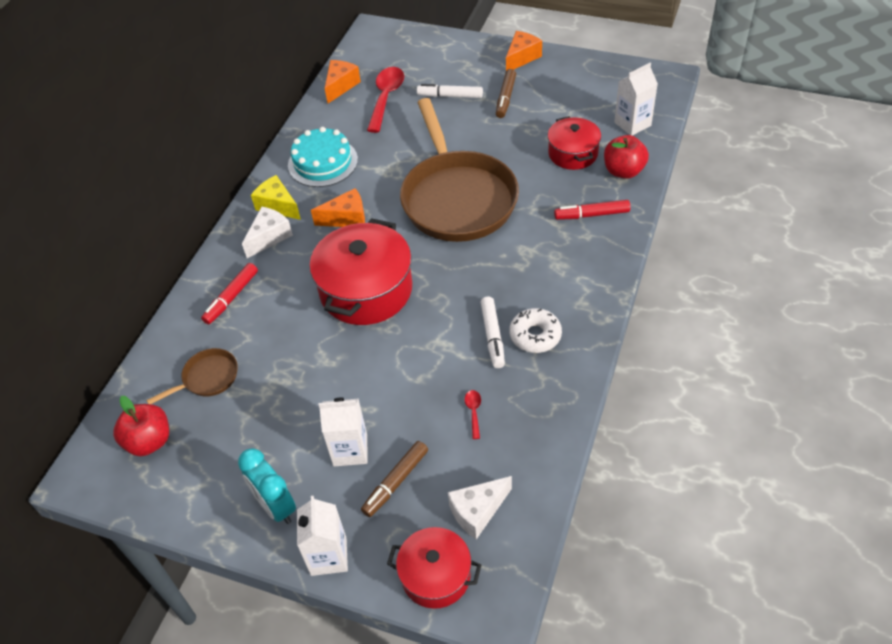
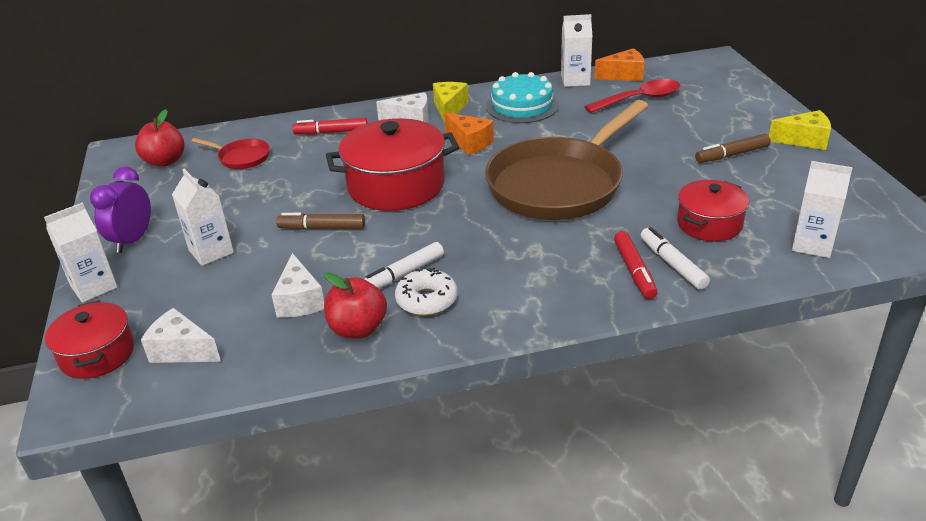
camera: 55 degrees right, 15 degrees down
brown pan [146,348,238,404] -> red pan [191,138,270,169]
turquoise clock [238,448,296,524] -> purple clock [90,167,151,253]
brown marker [361,441,428,517] -> brown marker moved to [276,213,365,230]
white marker [417,84,483,98] -> white marker moved to [641,227,710,290]
red spoon [465,390,481,439] -> white cheese [272,253,324,318]
orange cheese [506,31,542,71] -> yellow cheese [769,110,831,150]
red marker [554,200,631,220] -> red marker turned 150 degrees counterclockwise [614,231,658,299]
red apple [604,135,649,179] -> red apple moved to [324,272,387,339]
none -> white carton [561,14,593,87]

